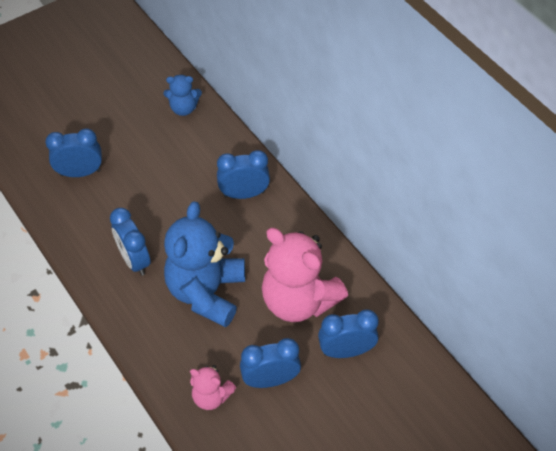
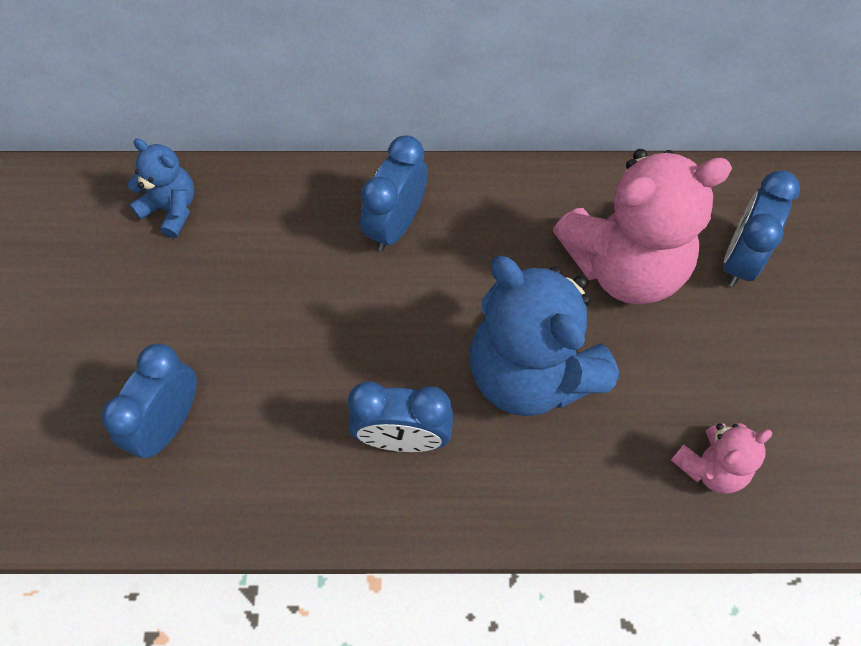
camera: 55 degrees left, 10 degrees up
blue teddy bear [164,75,202,116] -> blue teddy bear turned 90 degrees counterclockwise [127,138,195,238]
blue clock [240,338,301,388] -> none

